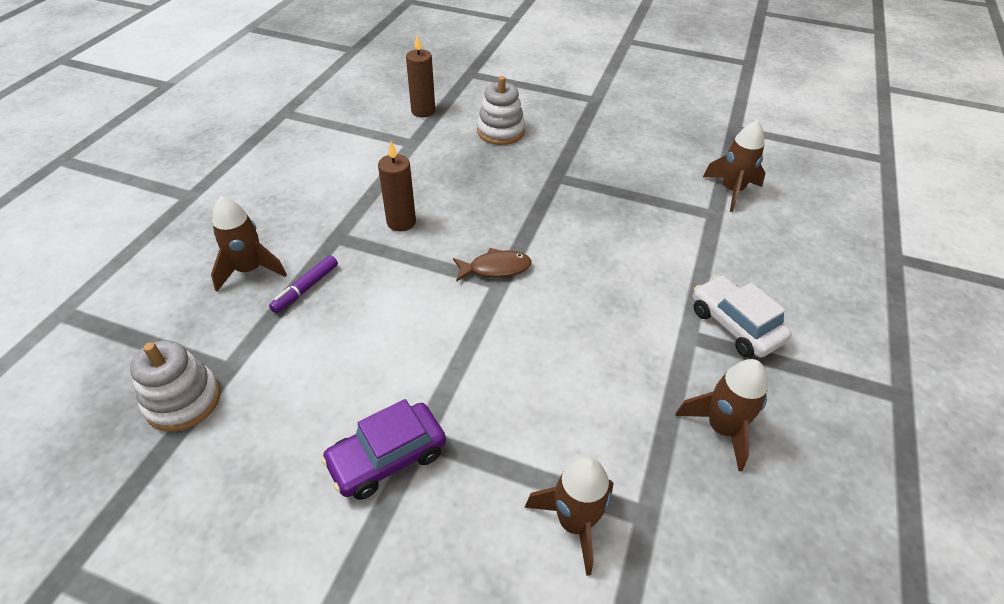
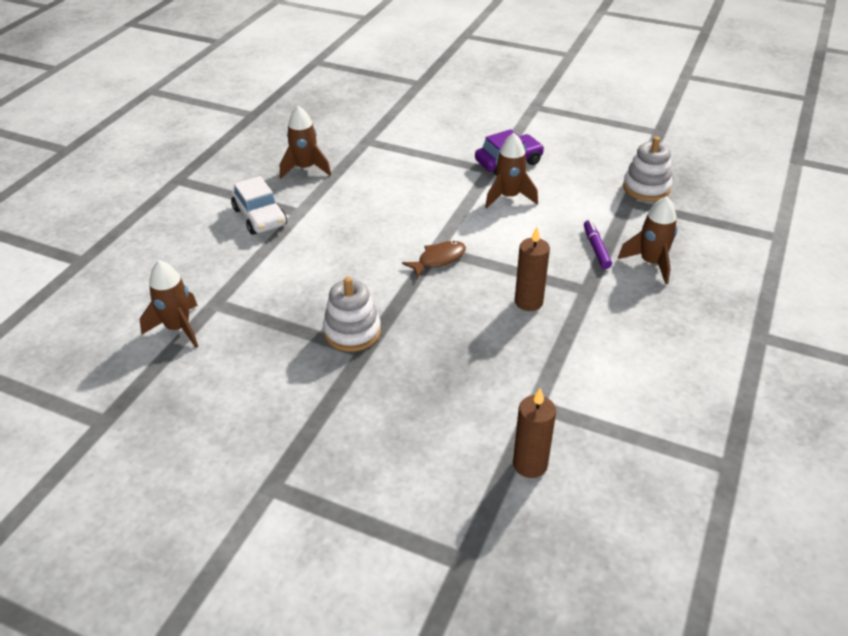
camera: 175 degrees left, 5 degrees down
purple marker [269,255,338,313] -> purple marker turned 45 degrees counterclockwise [584,220,612,269]
brown fish [453,248,532,281] -> brown fish turned 150 degrees clockwise [402,241,466,278]
white stacking toy [477,76,525,145] -> white stacking toy moved to [323,277,381,352]
brown rocket [525,456,613,576] -> brown rocket moved to [485,133,538,208]

